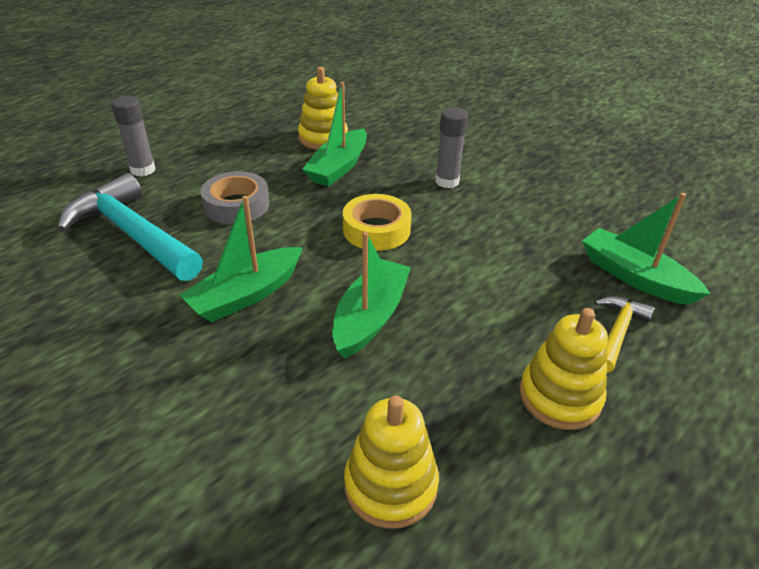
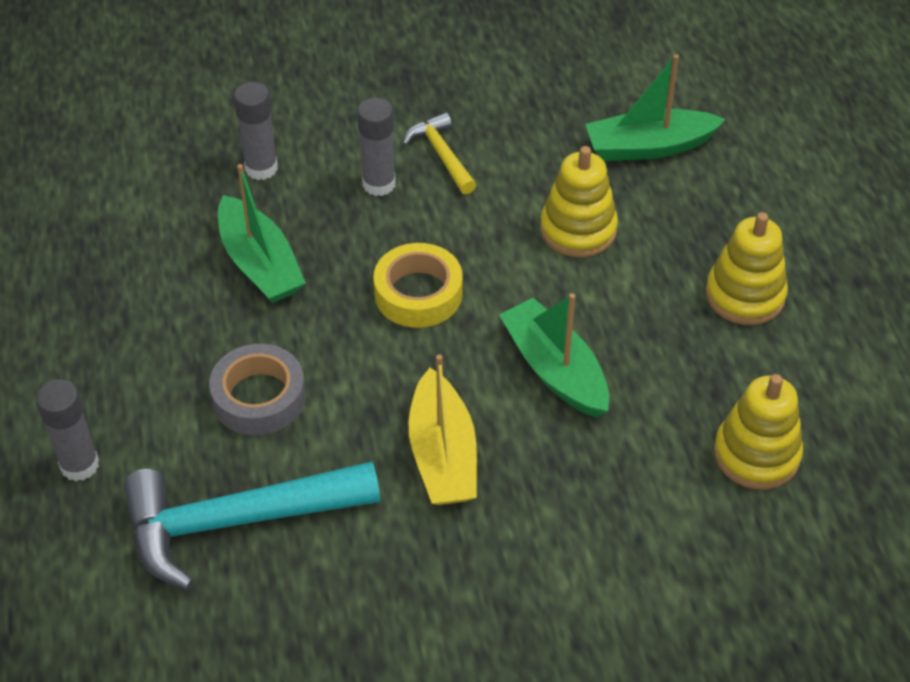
camera: 55 degrees left, 10 degrees up
green boat [180,196,303,322] -> yellow boat [409,355,477,505]
yellow stacking toy [298,67,348,150] -> yellow stacking toy moved to [540,146,618,257]
yellow hammer [595,296,655,372] -> yellow hammer moved to [402,113,477,194]
none -> grey glue stick [234,82,278,180]

